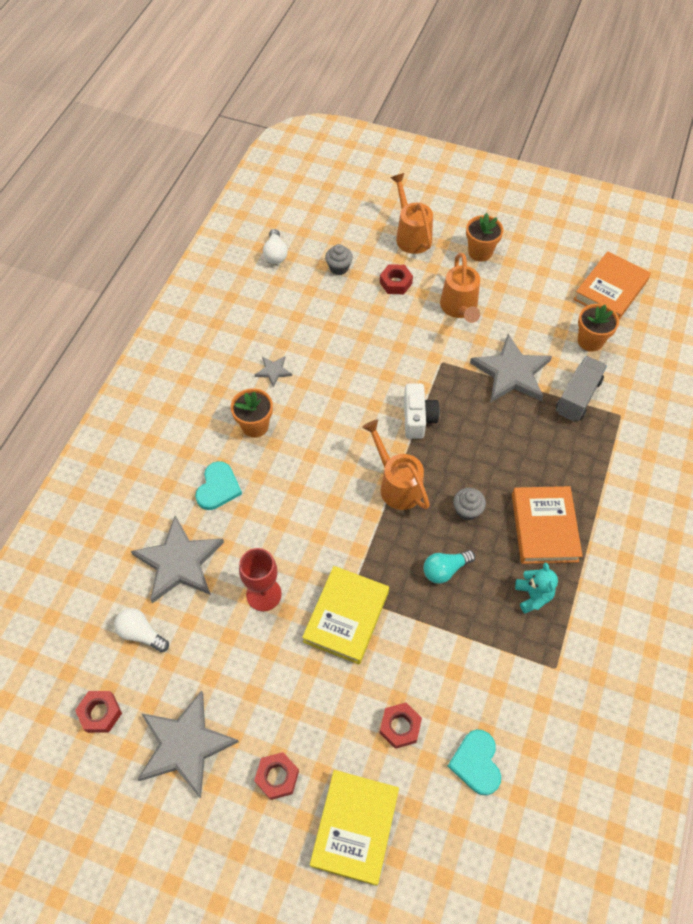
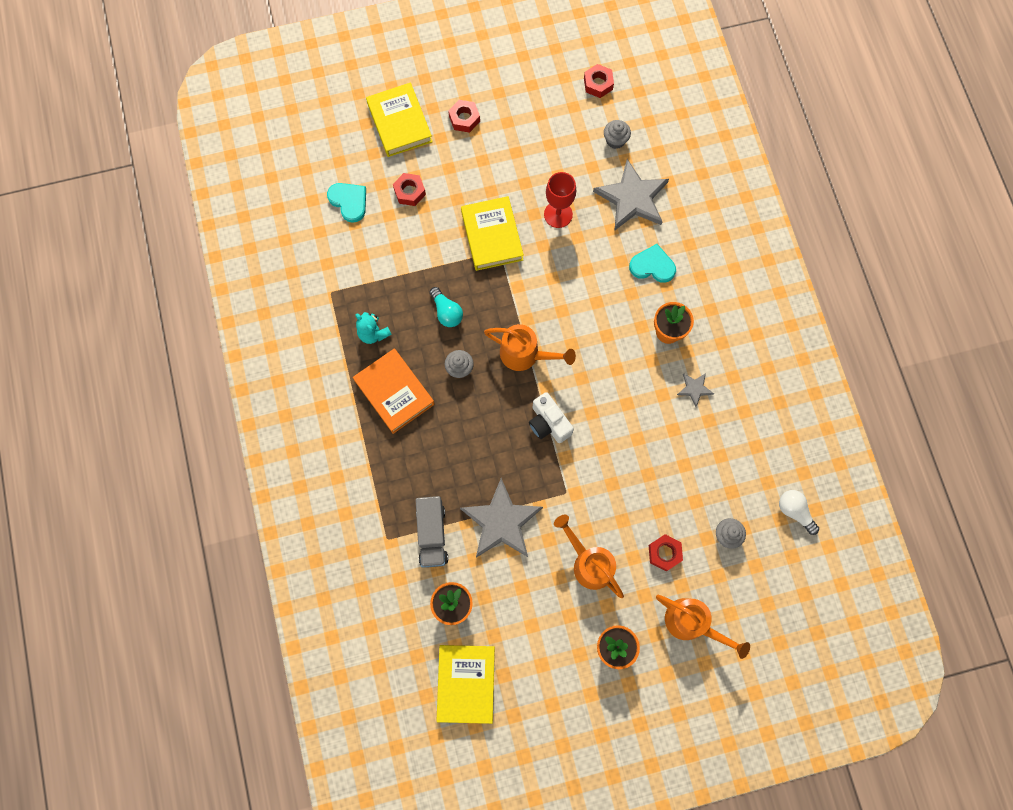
camera: 145 degrees right, 15 degrees up
white light bulb [114,608,169,652] -> grey cupcake [604,120,631,149]
grey star [138,690,239,798] -> none
turquoise heart [195,461,242,510] -> turquoise heart turned 120 degrees clockwise [629,244,676,283]
turquoise light bulb [423,550,475,584] -> turquoise light bulb turned 120 degrees clockwise [430,287,463,327]
orange book [573,251,651,320] -> yellow book [437,645,495,724]

